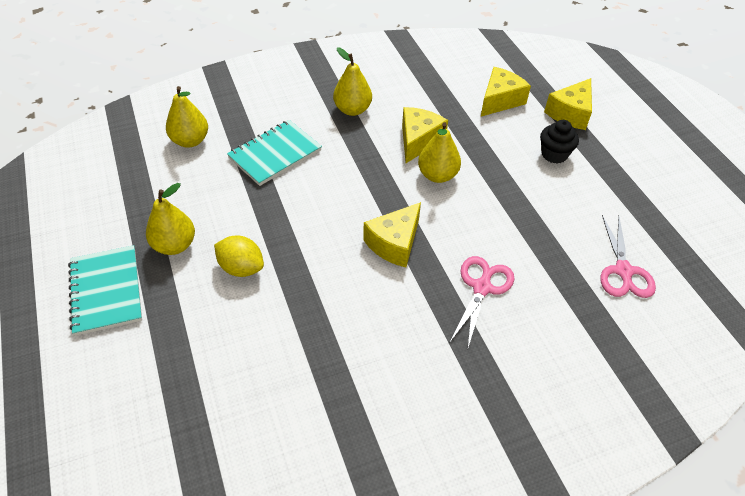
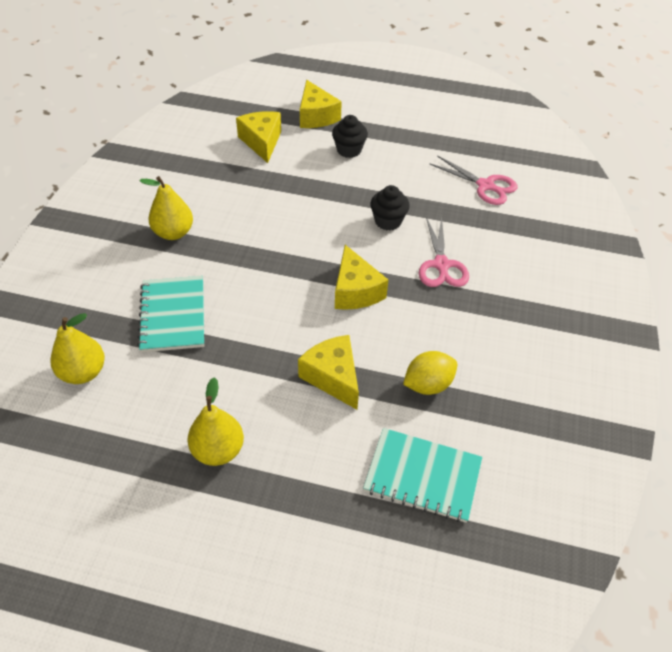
camera: 55 degrees left, 0 degrees up
turquoise notebook [68,245,142,336] -> turquoise notebook moved to [363,428,482,523]
yellow lemon [214,235,264,277] -> yellow lemon moved to [403,351,457,395]
yellow cheese [402,107,448,163] -> yellow cheese moved to [298,335,359,410]
yellow pear [418,122,461,183] -> none
pink scissors [450,256,514,351] -> pink scissors turned 150 degrees counterclockwise [419,216,469,287]
none -> black cupcake [370,185,410,231]

